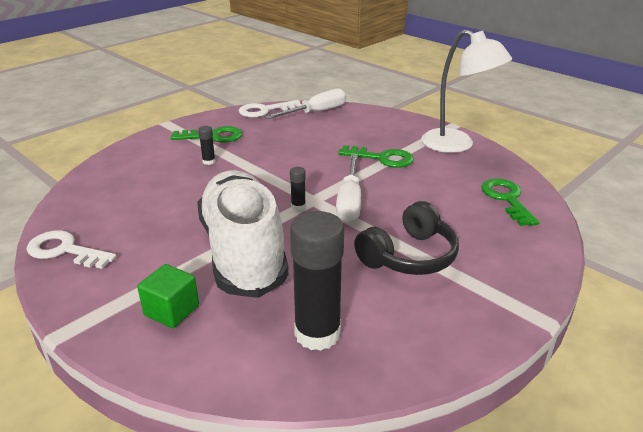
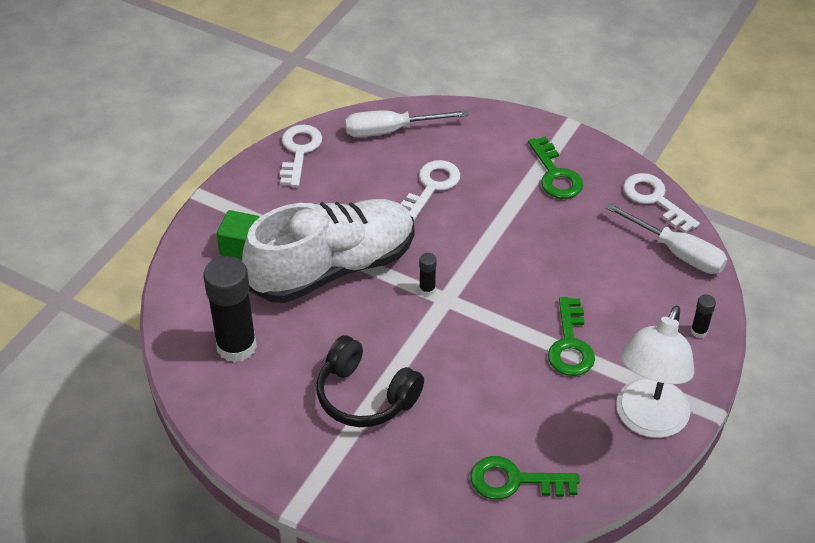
camera: 75 degrees right, 15 degrees up
black glue stick [198,126,216,165] -> black glue stick moved to [691,294,716,338]
white screwdriver [336,154,361,222] -> white screwdriver moved to [345,110,469,137]
green key [481,178,539,226] -> green key turned 150 degrees counterclockwise [470,456,580,500]
none -> white key [401,160,460,220]

